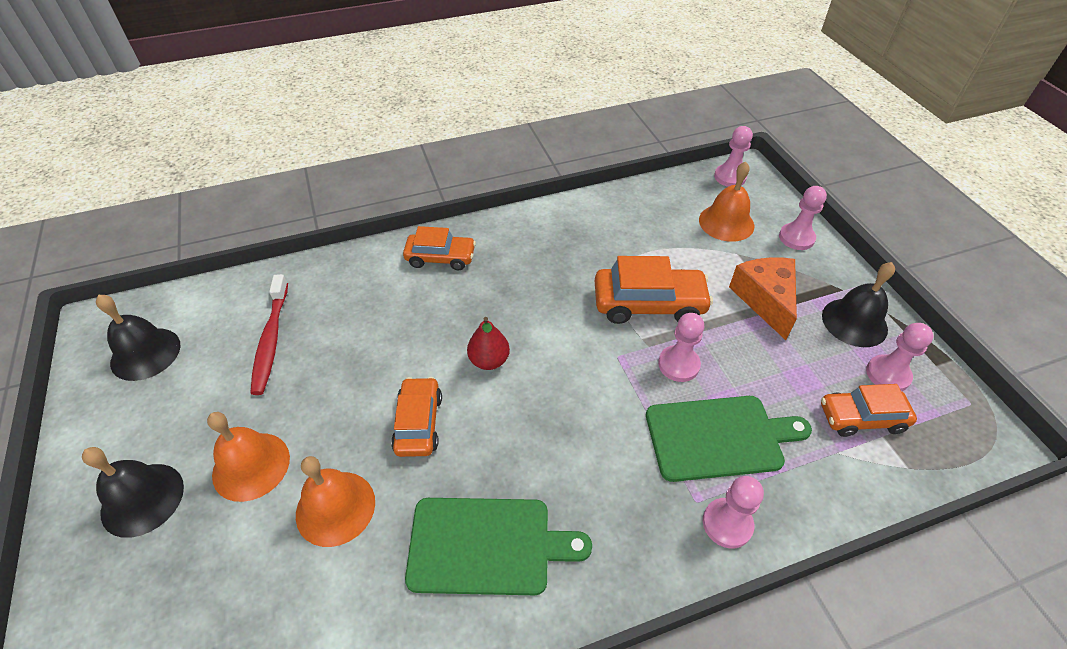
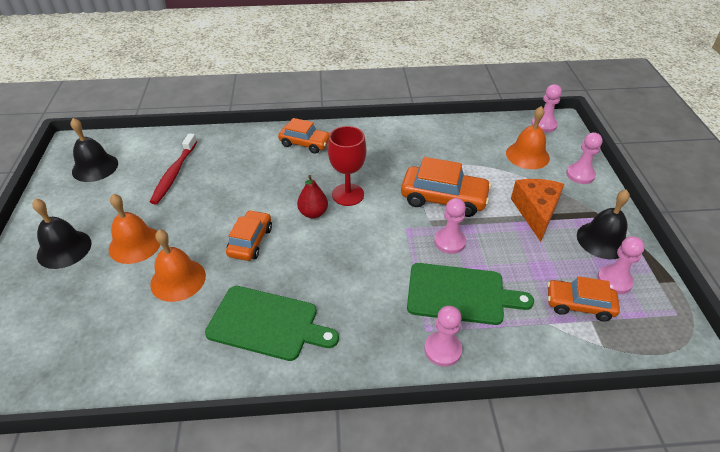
camera: 15 degrees right, 5 degrees down
none -> red goblet [328,126,366,206]

